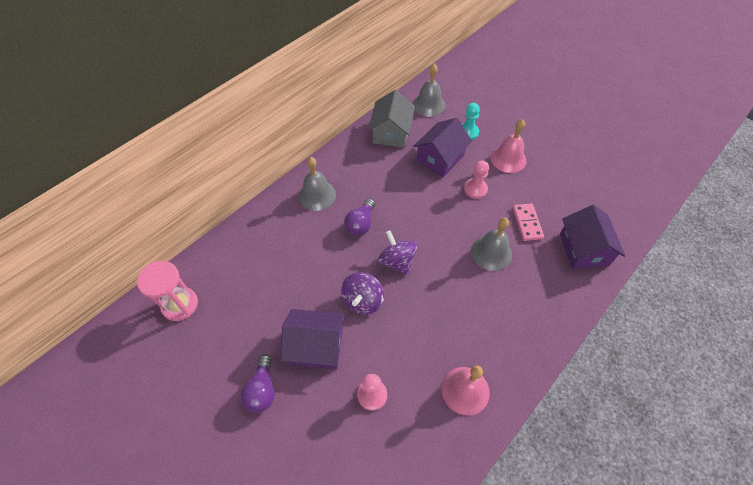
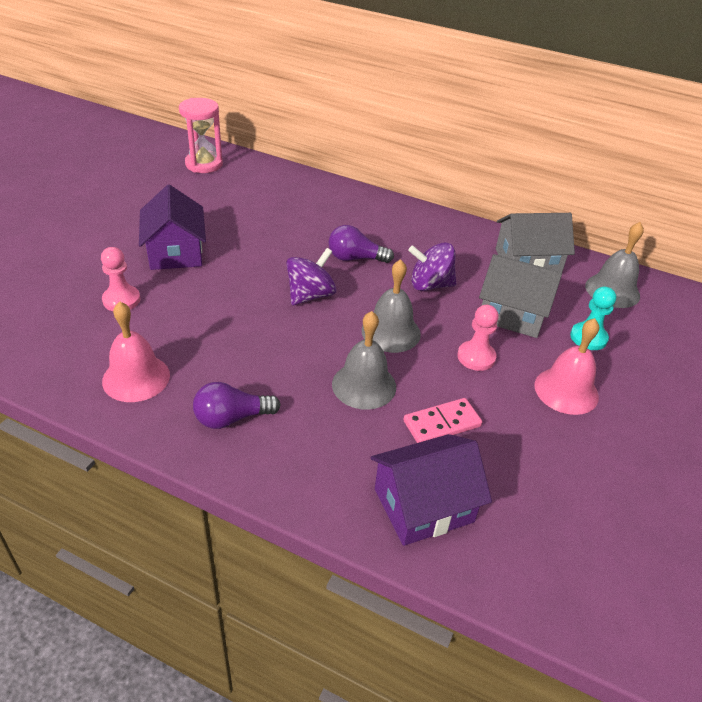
camera: 70 degrees right, 15 degrees down
purple light bulb [241,354,275,413] -> purple light bulb moved to [193,382,281,429]
grey bell [299,157,336,211] -> grey bell moved to [361,259,421,353]
purple spinning top [341,272,384,314] -> purple spinning top moved to [408,243,456,291]
purple house [413,118,472,177] -> grey house [479,254,562,338]

